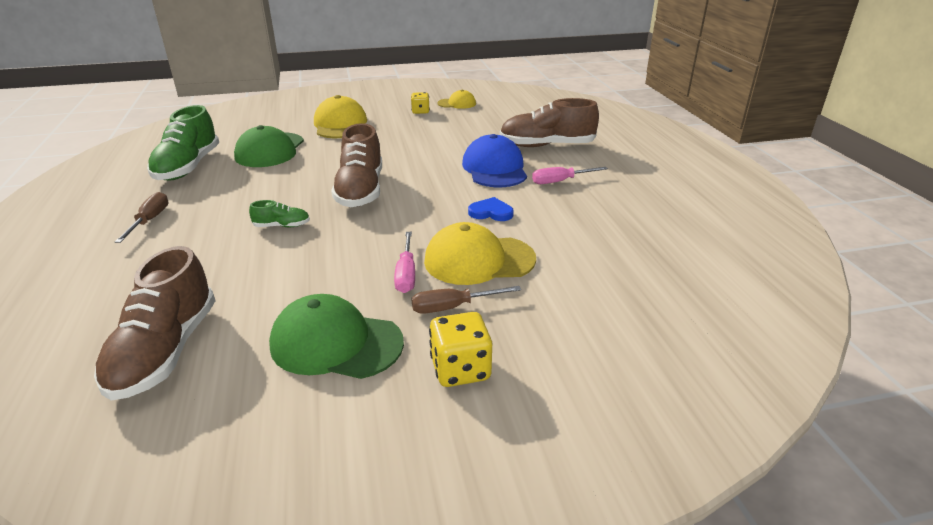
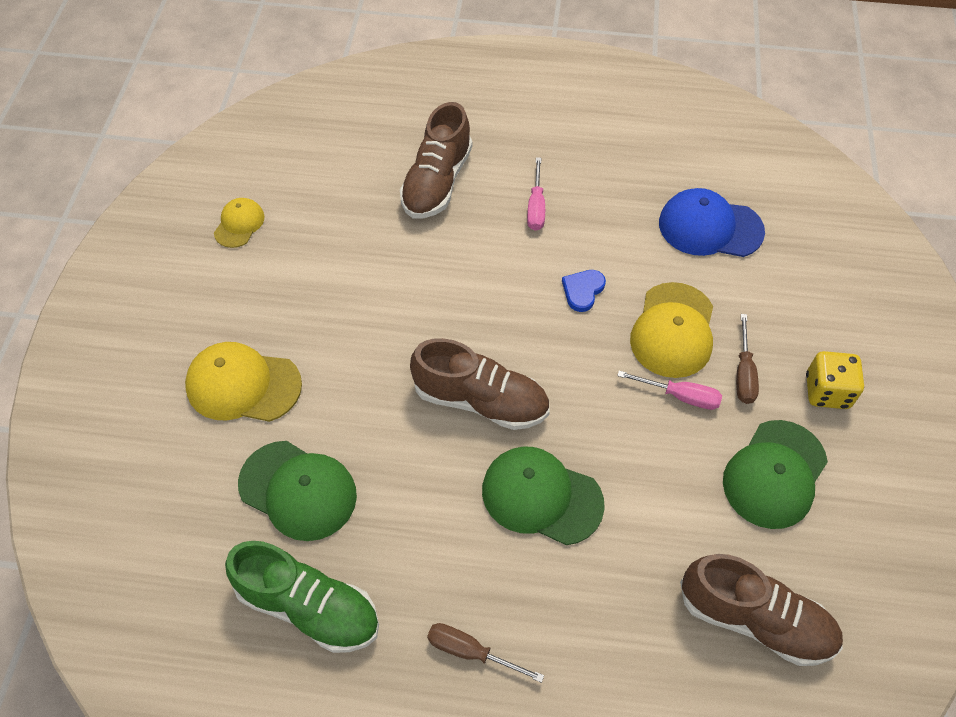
camera: 70 degrees left, 25 degrees up
green shoe [249,200,310,227] -> green cap [482,447,605,545]
yellow dice [411,92,430,114] -> none
blue cap [462,134,527,187] -> blue cap moved to [659,188,765,257]

